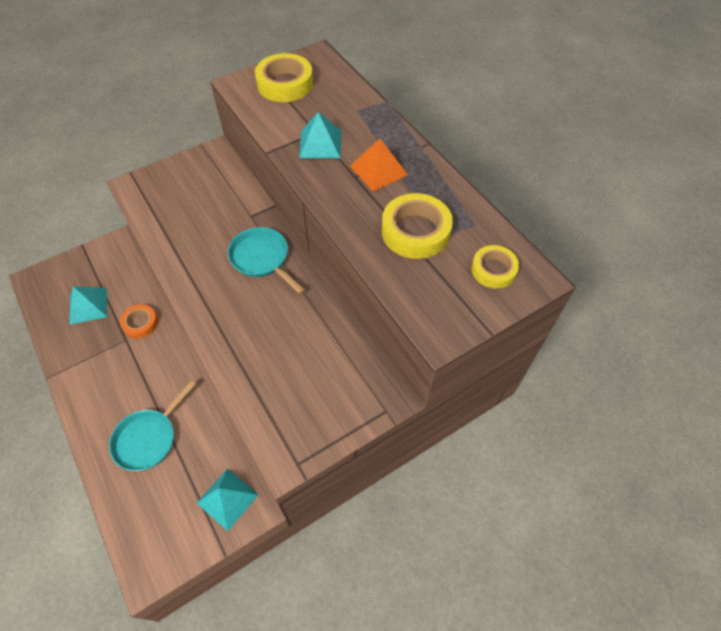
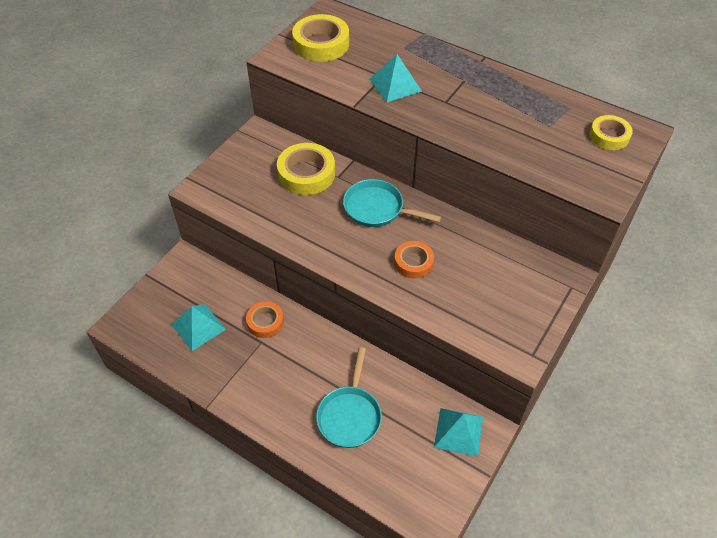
camera: 25 degrees left, 5 degrees down
orange pyramid [350,139,408,191] -> none
yellow tape [382,193,453,259] -> yellow tape moved to [277,143,335,195]
none -> orange tape [394,241,434,279]

